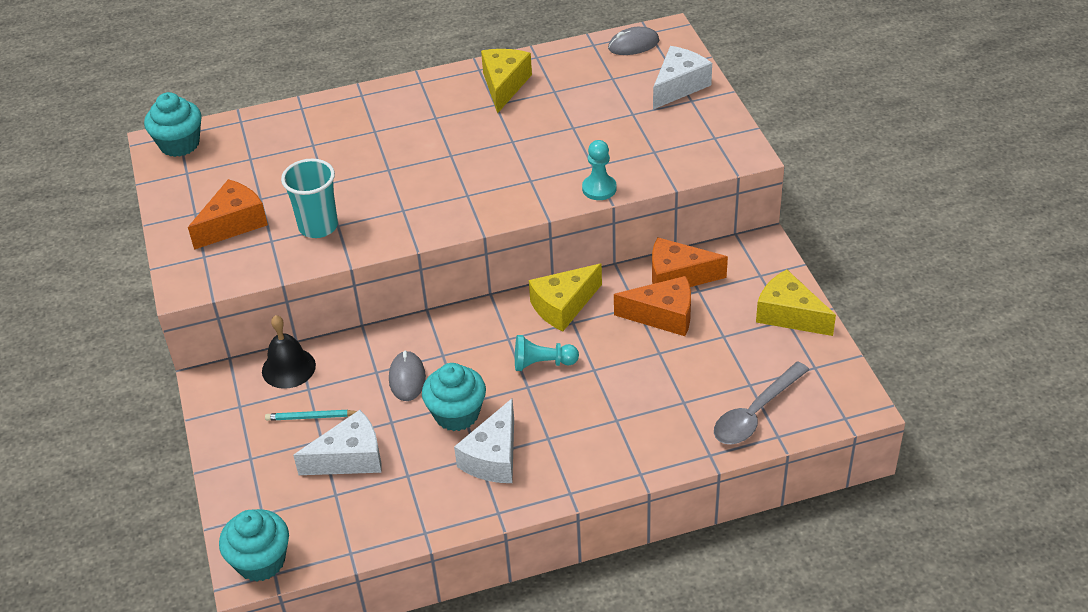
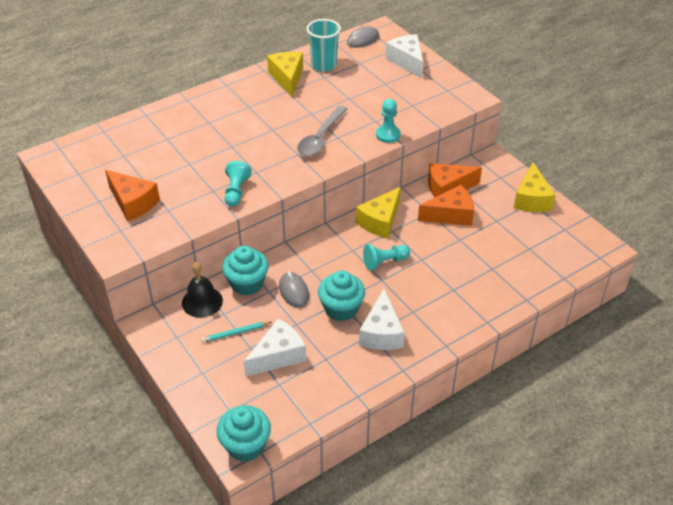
camera: 20 degrees left, 0 degrees up
turquoise cupcake [144,92,202,157] -> turquoise cupcake moved to [222,246,269,296]
orange cheese [188,179,268,250] -> orange cheese turned 105 degrees clockwise [105,170,160,222]
turquoise cup [281,159,338,238] -> turquoise cup moved to [307,19,341,72]
white cheese [653,46,712,109] -> white cheese turned 45 degrees counterclockwise [385,34,424,78]
grey spoon [714,361,809,444] -> grey spoon moved to [297,106,347,156]
yellow cheese [756,269,836,336] -> yellow cheese turned 105 degrees counterclockwise [514,162,556,212]
none -> turquoise pawn [225,161,252,207]

